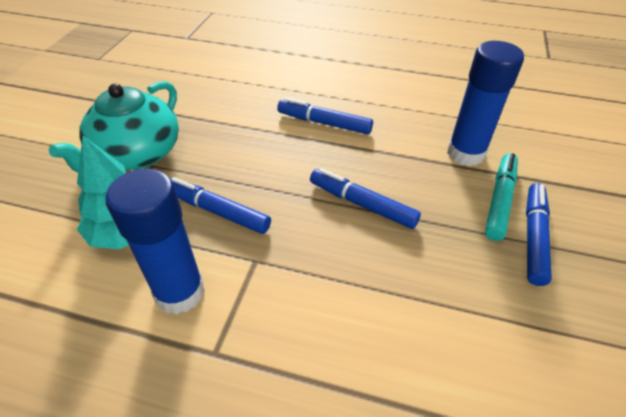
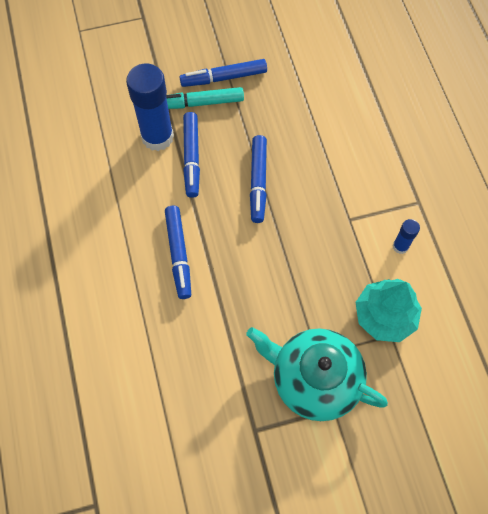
camera: 120 degrees left, 20 degrees up
turquoise teapot [49,81,179,173] -> turquoise teapot turned 150 degrees counterclockwise [246,327,388,421]
blue glue stick [106,169,205,314] -> blue glue stick [393,219,420,254], size x0.47
blue marker [170,177,271,234] -> blue marker moved to [183,112,200,198]

